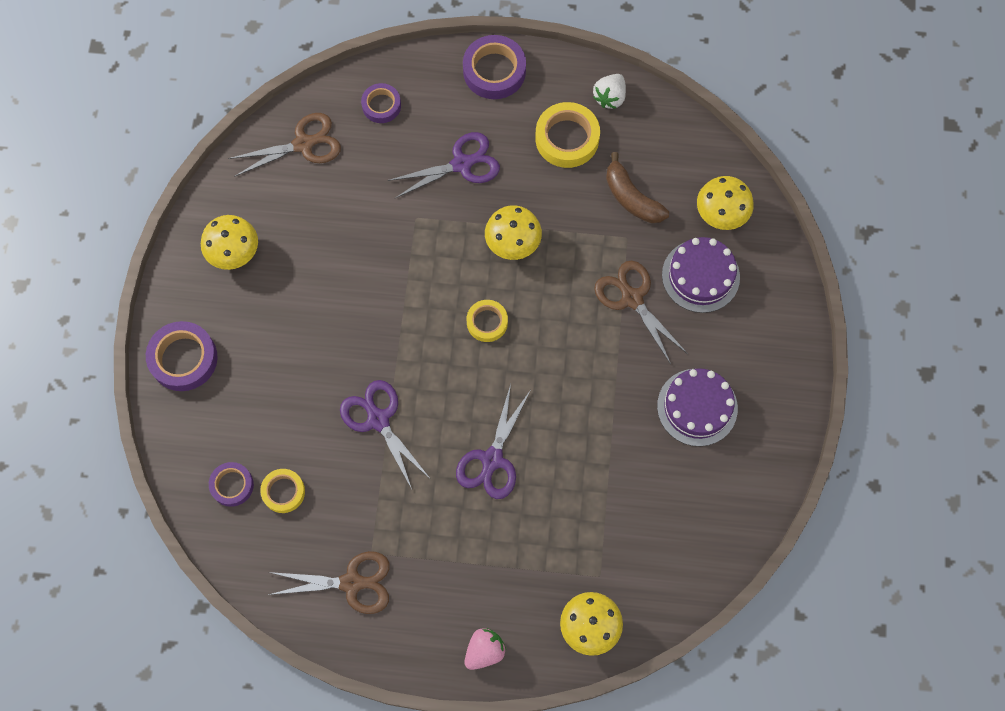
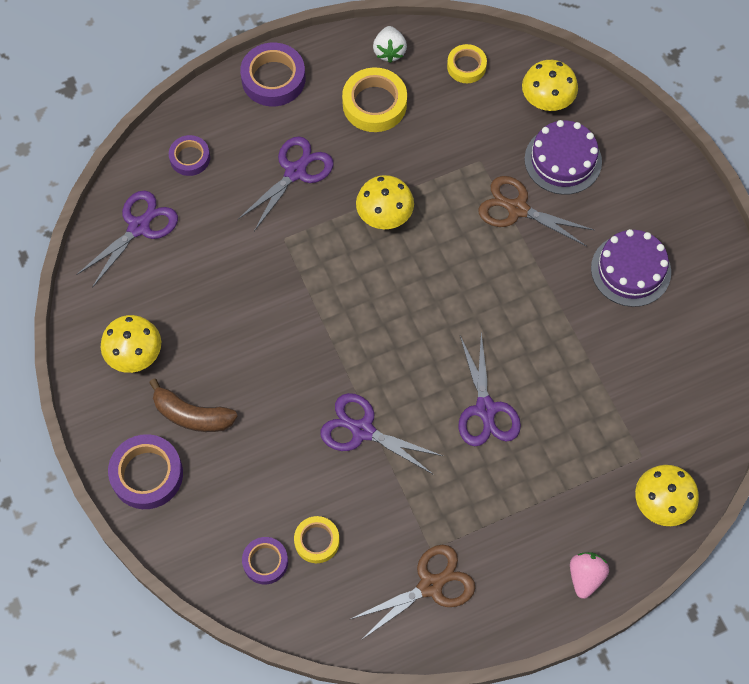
camera: 30 degrees left, 5 degrees down
brown scissors [228,113,341,177] -> purple scissors [76,191,178,288]
yellow tape [467,300,508,342] -> yellow tape moved to [447,44,487,83]
brown banana [606,152,669,223] -> brown banana moved to [149,379,238,432]

